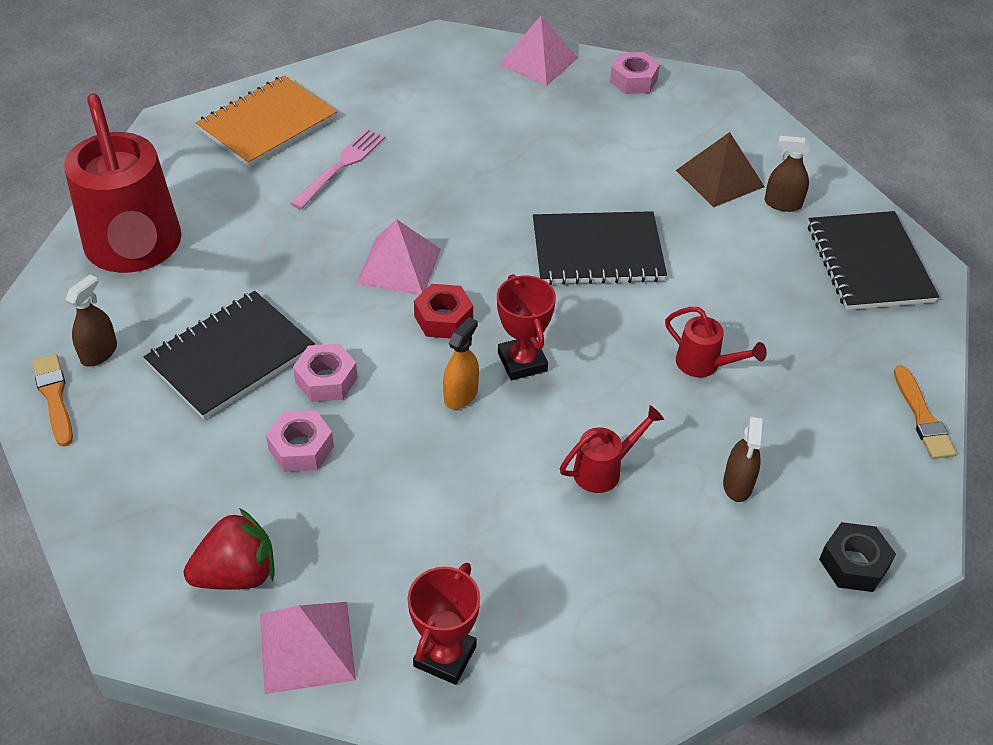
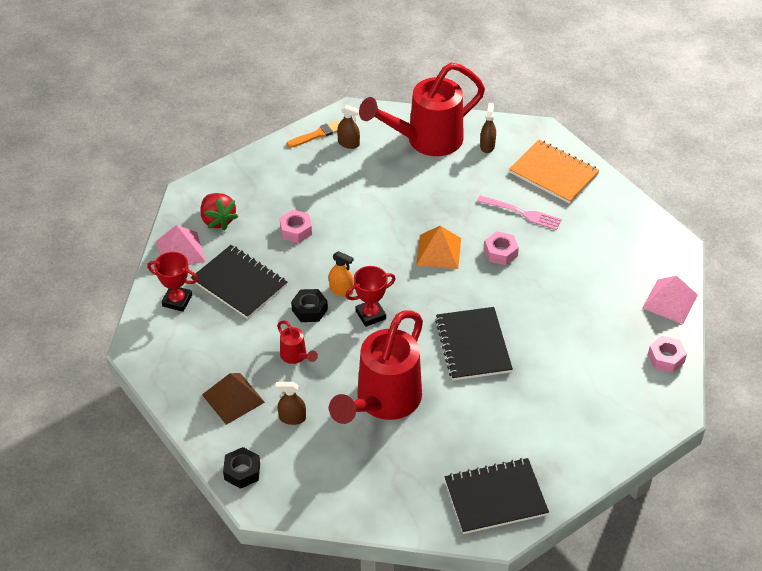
camera: 85 degrees right, 0 degrees up
black notebook [144,291,315,419] -> black notebook moved to [191,245,287,319]
pink nut [293,343,358,402] -> pink nut moved to [484,232,519,265]
pink pyramid [356,219,441,295] -> orange pyramid [416,226,461,269]
red nut [414,284,473,338] -> none
red watering can [665,307,767,378] -> red watering can [329,310,423,424], size x2.40
brown pyramid [676,132,765,207] -> brown pyramid moved to [202,373,265,425]
brown spray bottle [765,136,811,212] -> brown spray bottle moved to [480,103,496,153]
orange brush [894,365,956,459] -> none
none -> black nut [291,289,328,322]

